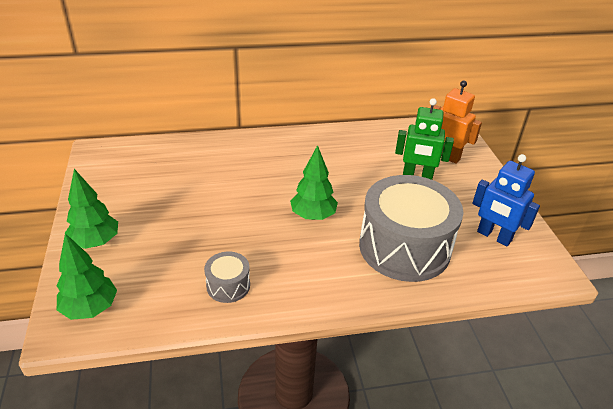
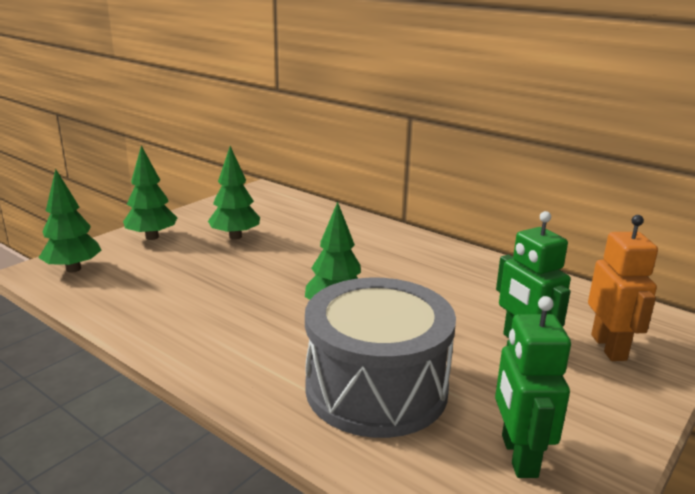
camera: 50 degrees right, 15 degrees down
grey drum [204,251,250,303] -> none
blue robot [472,154,540,246] -> green robot [495,296,571,478]
none -> green tree [208,146,260,240]

